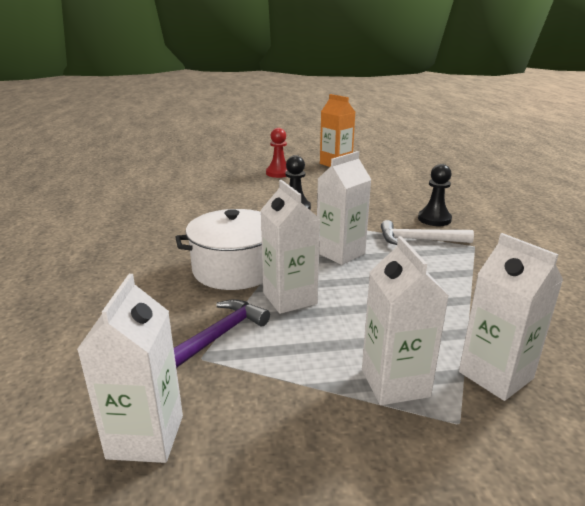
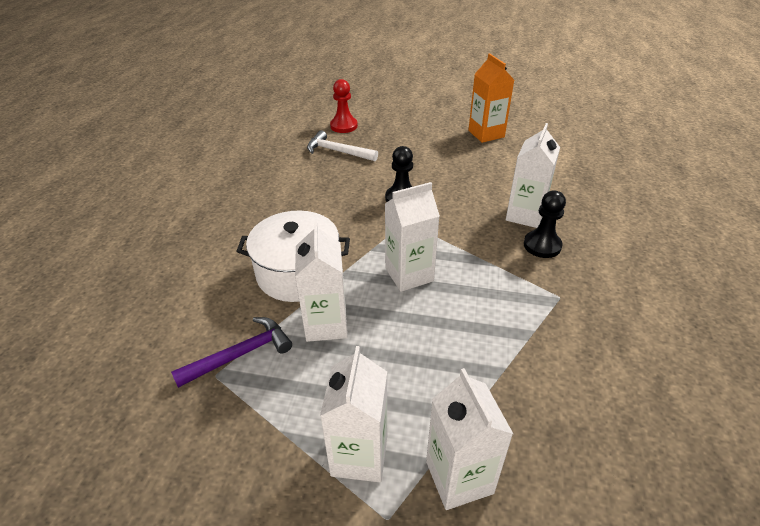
camera: 20 degrees right, 15 degrees up
white carton [77,274,183,463] -> white carton moved to [506,123,560,228]
red pawn [266,128,288,178] -> red pawn moved to [330,79,358,133]
white hammer [381,220,474,245] -> white hammer moved to [307,130,378,161]

